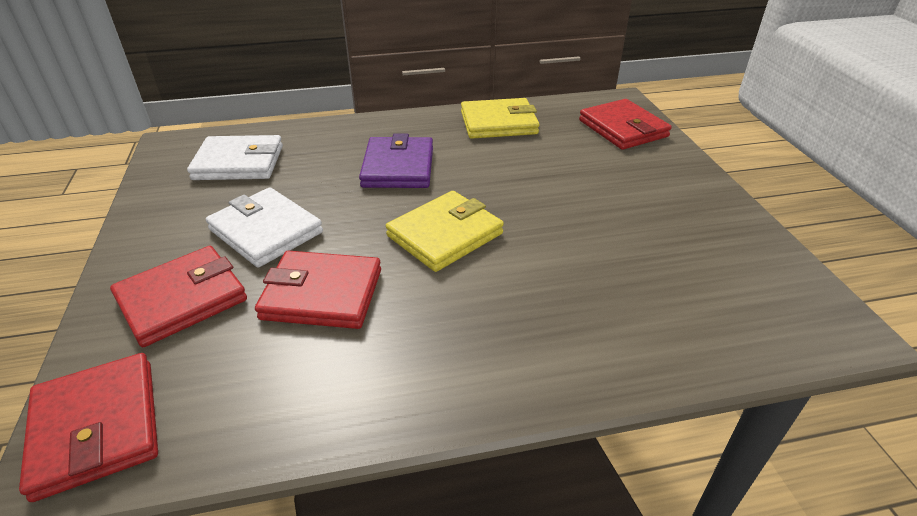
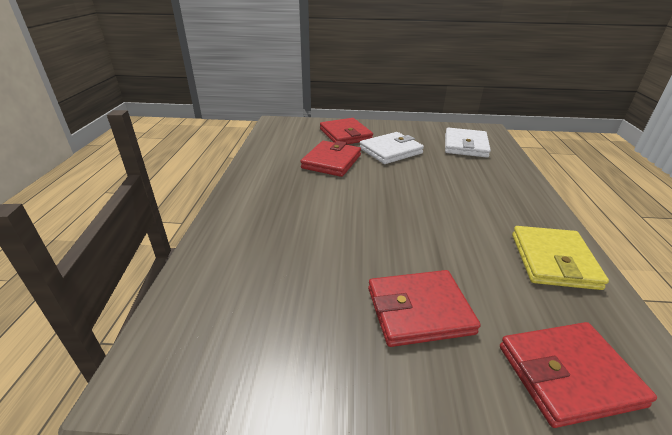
camera: 105 degrees right, 5 degrees down
red wallet [19,353,158,502] -> red wallet moved to [368,270,481,347]
purple wallet [359,134,433,188] -> none
yellow wallet [386,191,504,272] -> none

